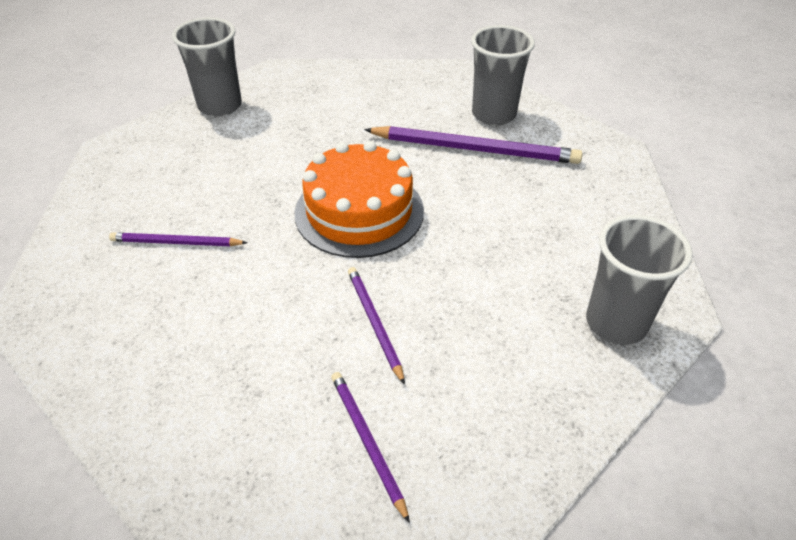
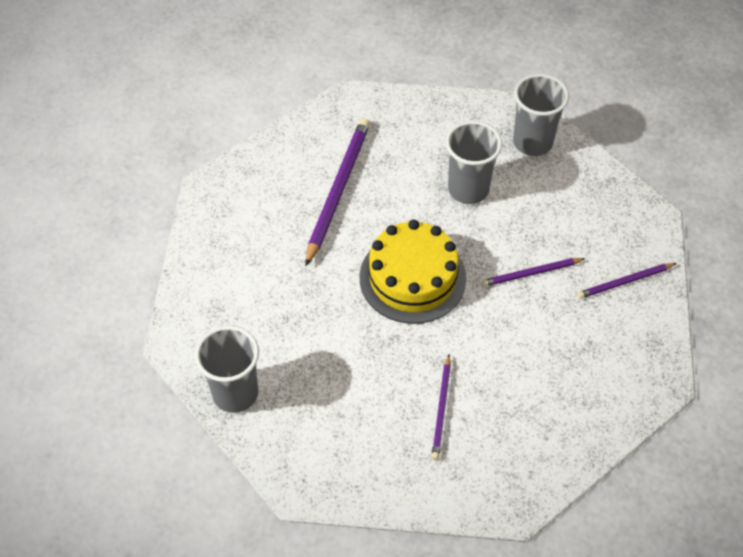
camera: 85 degrees left, 10 degrees up
orange cake [295,141,424,258] -> yellow cake [359,220,466,324]
grey cup [471,25,535,126] -> grey cup moved to [446,121,502,204]

